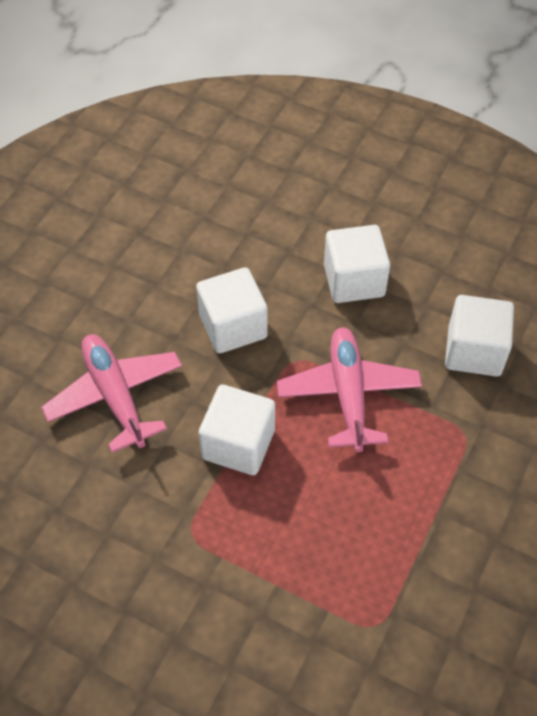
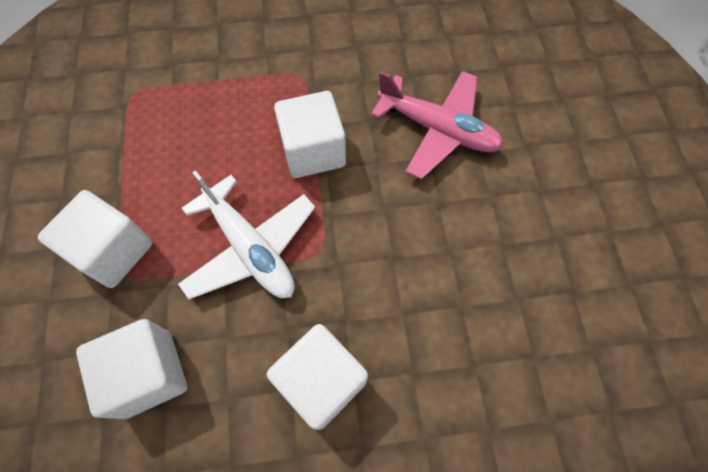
camera: 145 degrees right, 10 degrees up
white cube [196,267,268,353] -> white cube moved to [38,190,152,288]
pink plane [277,327,422,452] -> white plane [178,170,315,300]

